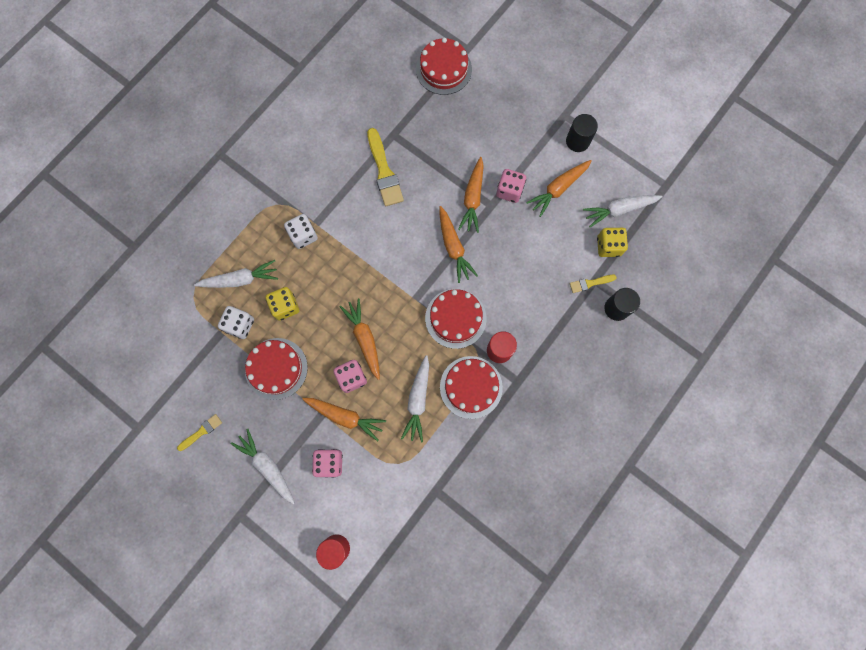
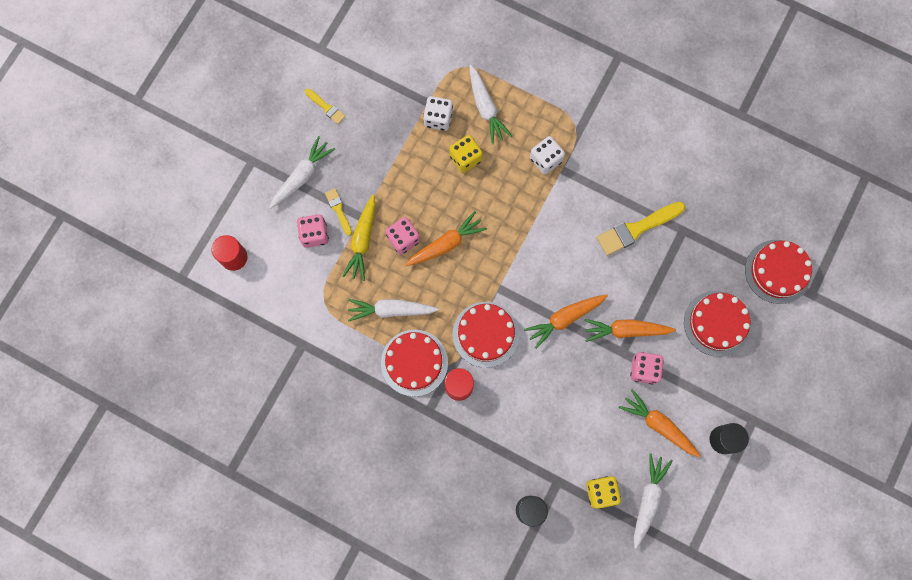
camera: 80 degrees right, 0 degrees up
red cake [245,338,308,400] -> red cake moved to [684,291,751,357]
orange carrot [302,398,386,441] -> yellow carrot [342,194,376,281]
yellow brush [570,275,617,293] -> yellow brush moved to [325,189,352,236]
white carrot [583,195,663,227] -> white carrot turned 45 degrees clockwise [634,453,673,549]

